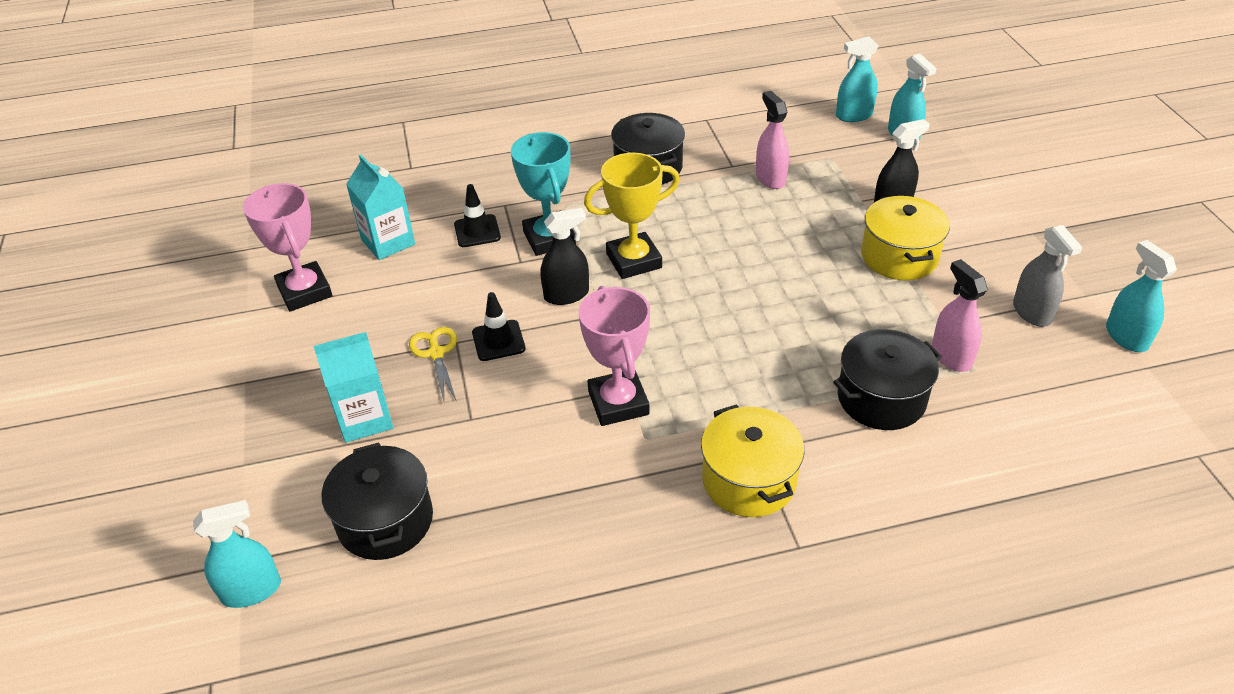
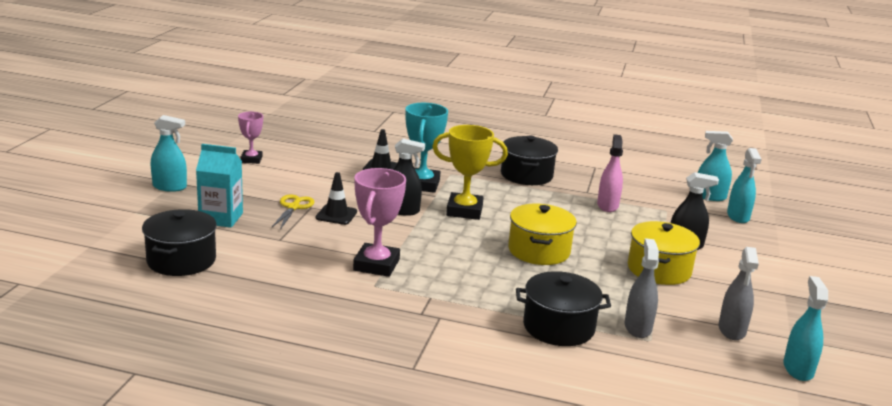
camera: 25 degrees right, 20 degrees down
turquoise spray bottle [193,500,281,608] -> turquoise spray bottle moved to [151,115,187,192]
pink trophy [243,183,332,312] -> pink trophy [238,112,263,164], size x0.60
turquoise carton [346,155,415,260] -> none
yellow pot [701,404,804,517] -> yellow pot moved to [508,204,577,265]
pink spray bottle [932,259,988,372] -> grey spray bottle [625,238,659,338]

